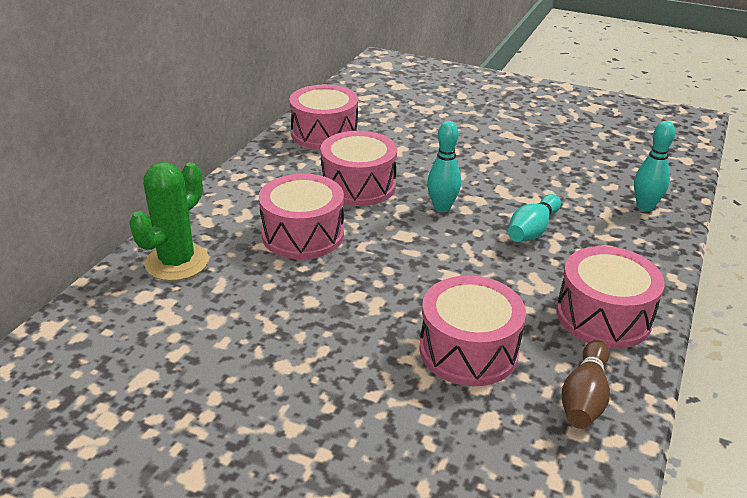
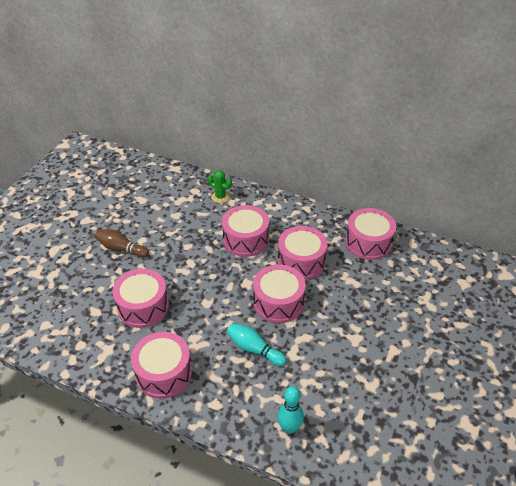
camera: 90 degrees right, 10 degrees up
green cactus [129,162,209,281] -> green cactus [208,170,232,203], size x0.60
turquoise bowling pin [427,121,461,212] -> pink drum [253,265,306,323]
brown bowling pin [562,340,610,429] -> brown bowling pin moved to [95,229,149,258]

